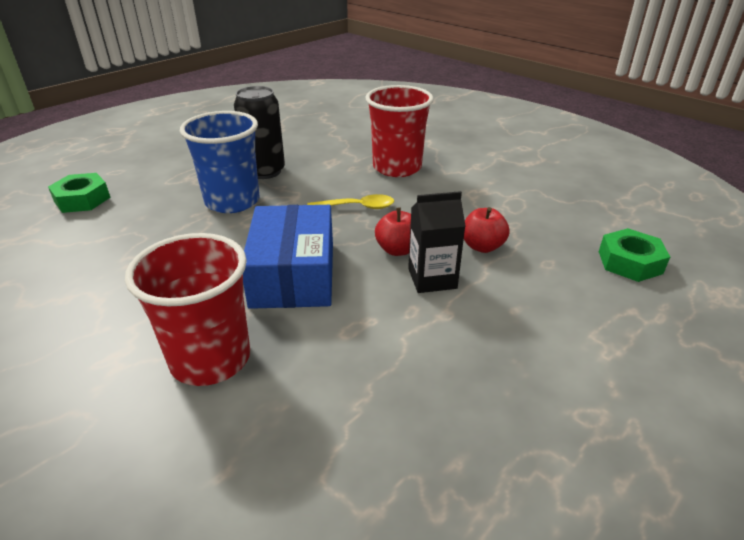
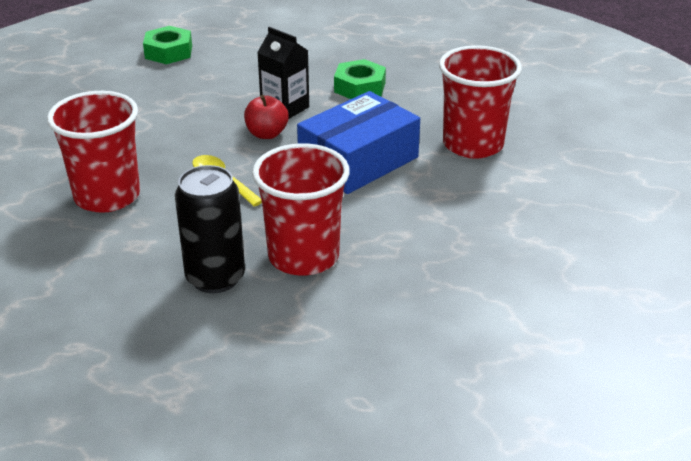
camera: 130 degrees left, 0 degrees up
green nut [48,173,111,213] -> green nut moved to [334,59,386,99]
blue cup [180,111,260,213] -> red cup [252,143,350,276]
red apple [464,207,510,253] -> none

